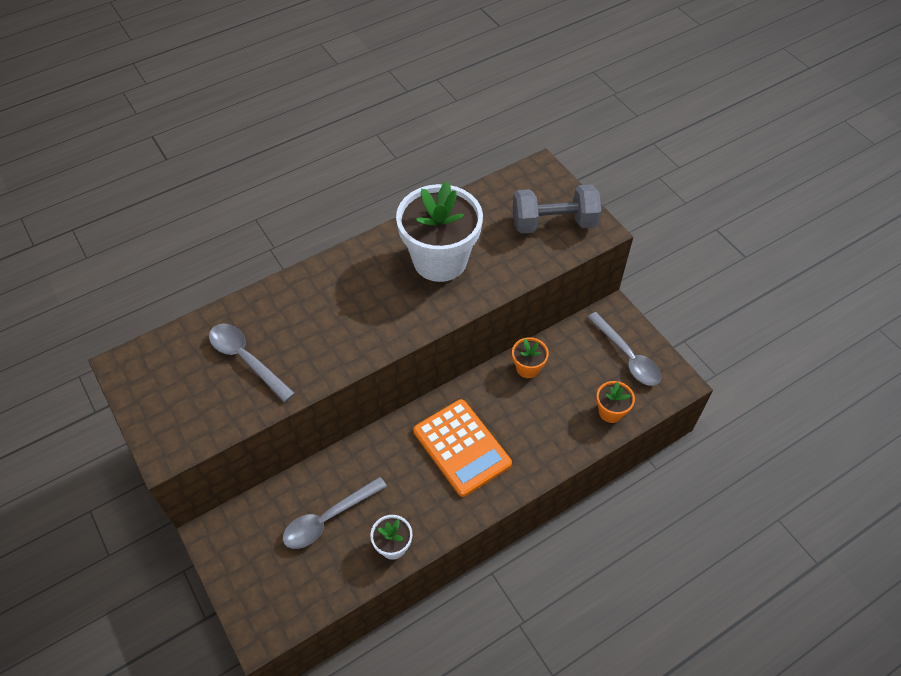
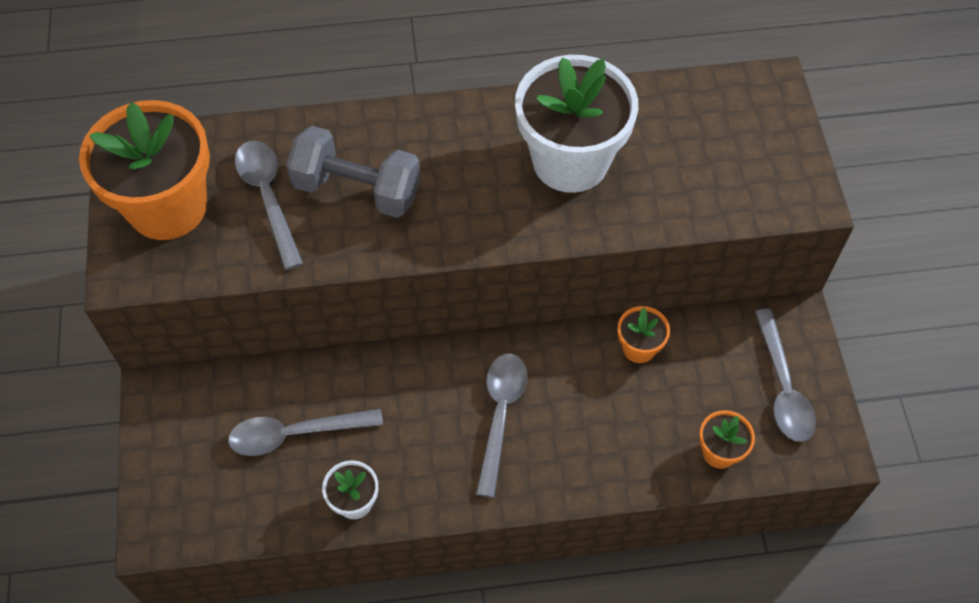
camera: 25 degrees right, 5 degrees up
orange calculator [413,399,512,497] -> grey spoon [476,354,527,498]
grey dumbbell [513,184,601,234] -> grey dumbbell moved to [286,126,421,218]
none -> orange flower pot [79,100,210,240]

